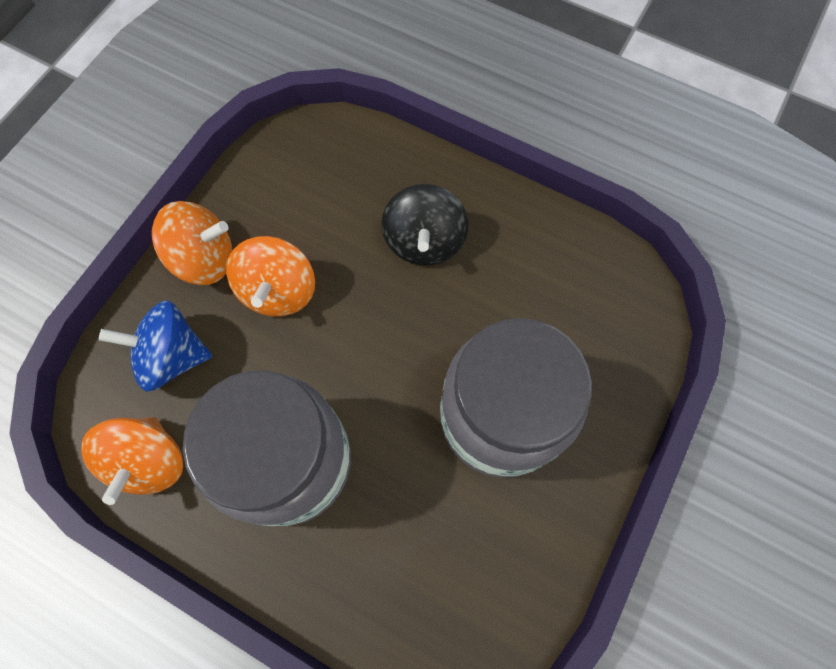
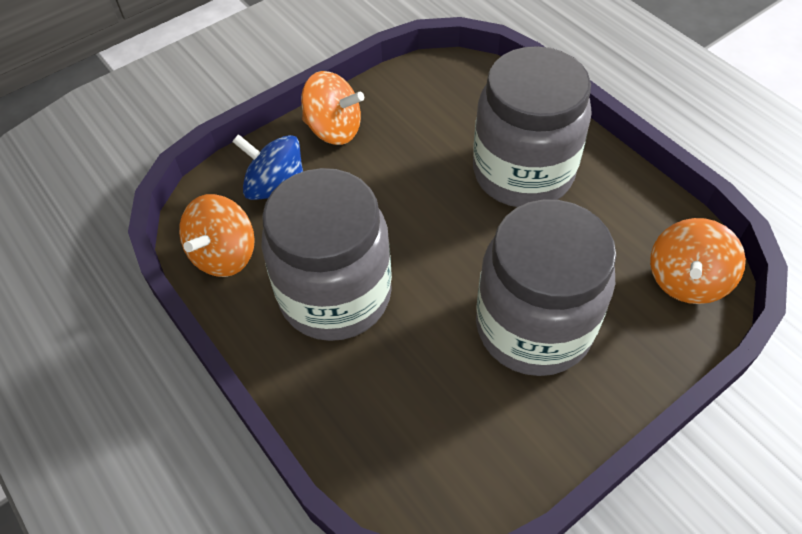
camera: 25 degrees right, 15 degrees down
orange spinning top [226,236,315,317] -> orange spinning top moved to [650,218,746,304]
black spinning top [381,184,468,266] -> grey jar [473,46,592,207]

